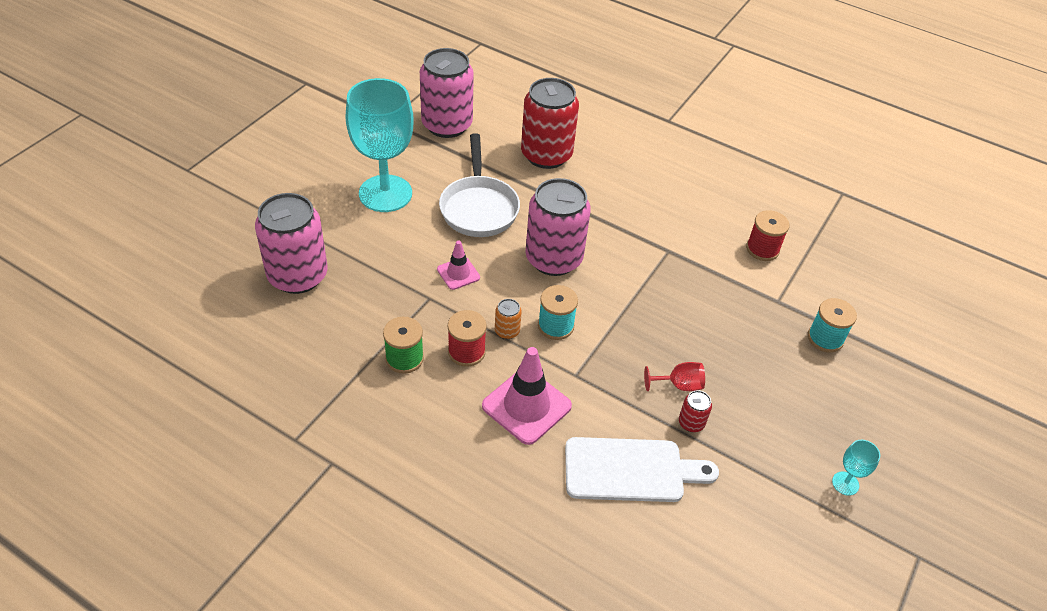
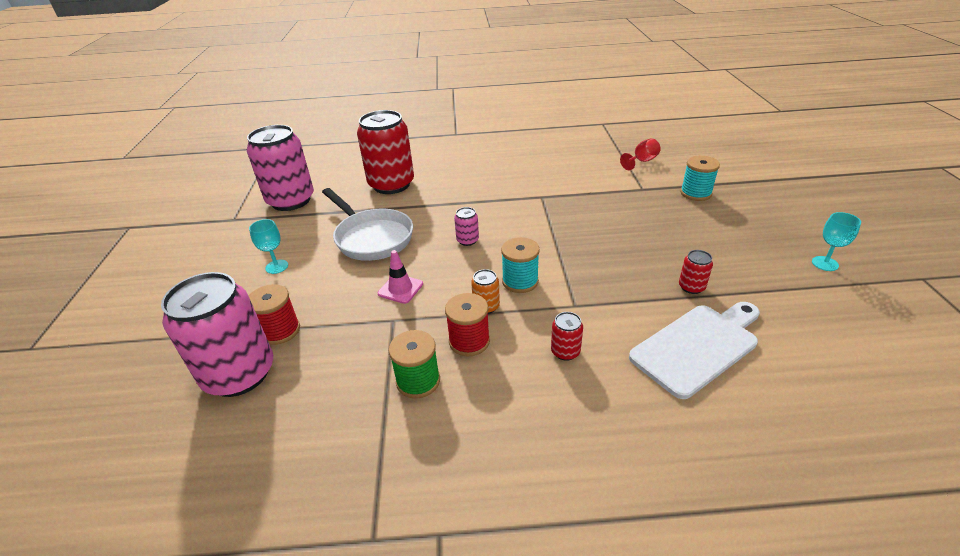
camera: 30 degrees left, 10 degrees down
turquoise goblet [345,78,414,212] -> turquoise goblet [249,219,288,274], size x0.40
pink traffic cone [482,347,572,445] -> red can [551,312,583,361]
pink can [526,178,591,276] -> pink can [454,207,479,246], size x0.41
red goblet [644,362,705,391] -> red goblet moved to [620,138,661,170]
red spool [746,210,789,261] -> red spool moved to [249,284,300,345]

